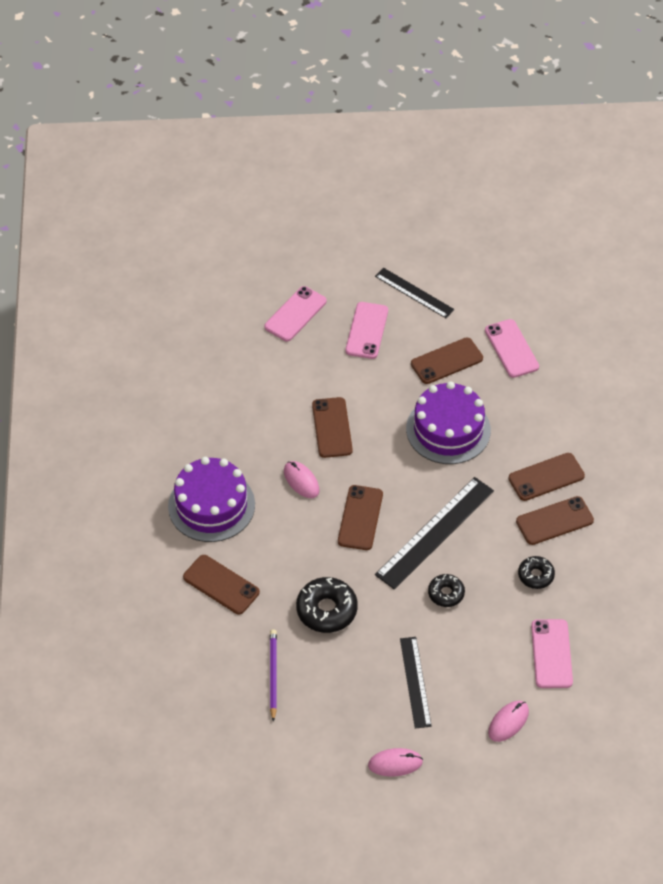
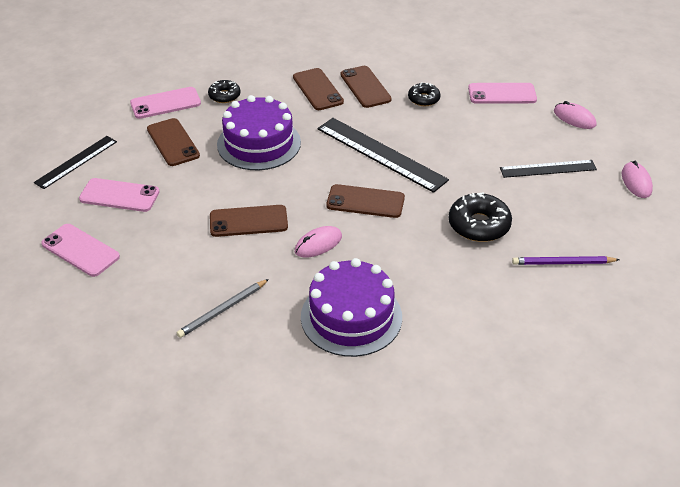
camera: 90 degrees left, 10 degrees down
brown phone [183,555,260,614] -> none
black donut [428,574,465,607] -> black donut moved to [208,80,241,103]
none -> grey pencil [176,279,269,338]

